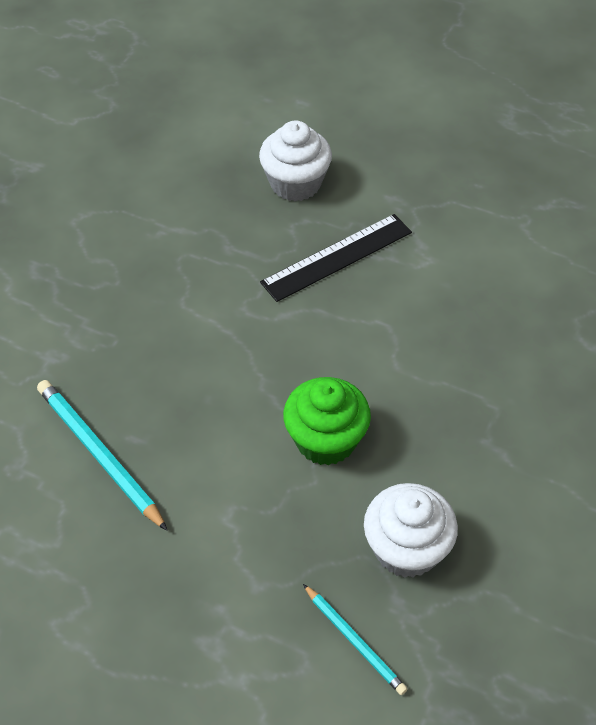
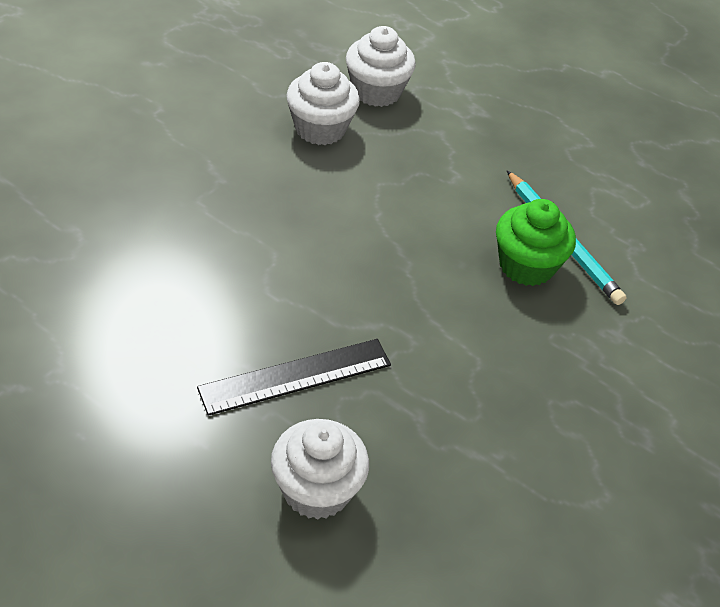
camera: 175 degrees left, 5 degrees down
green cupcake [283,377,371,466] -> green cupcake moved to [496,199,576,286]
turquoise pencil [303,584,407,695] -> white cupcake [346,26,416,107]

